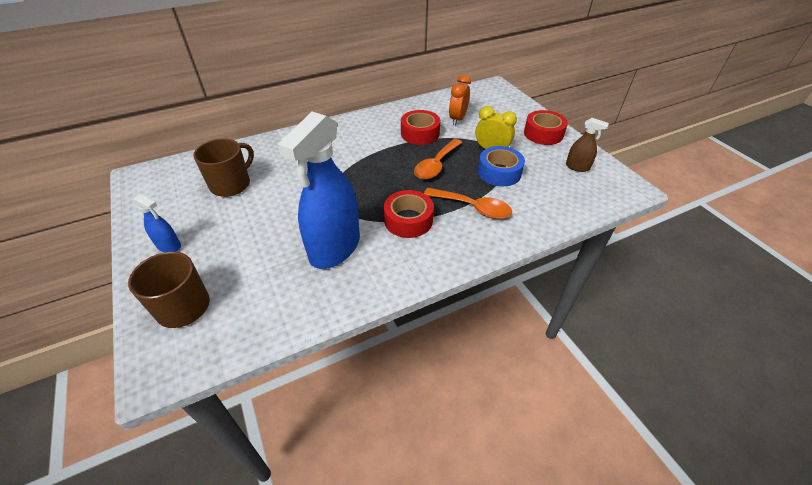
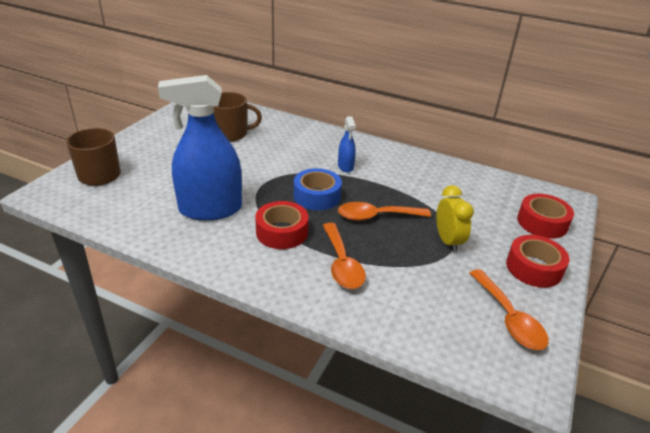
camera: 50 degrees right, 10 degrees down
blue spray bottle [133,194,181,252] -> blue spray bottle moved to [338,116,356,172]
red tape [401,110,440,145] -> red tape moved to [517,194,574,239]
orange clock [449,75,471,125] -> none
blue tape [478,146,525,186] -> blue tape moved to [294,168,342,210]
brown spray bottle [566,118,609,172] -> orange spoon [470,269,549,350]

